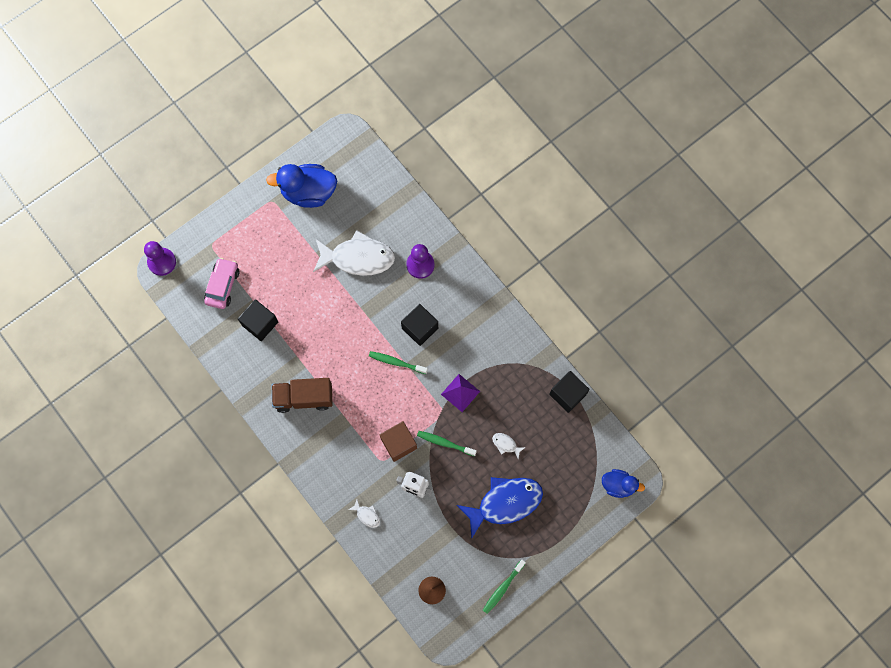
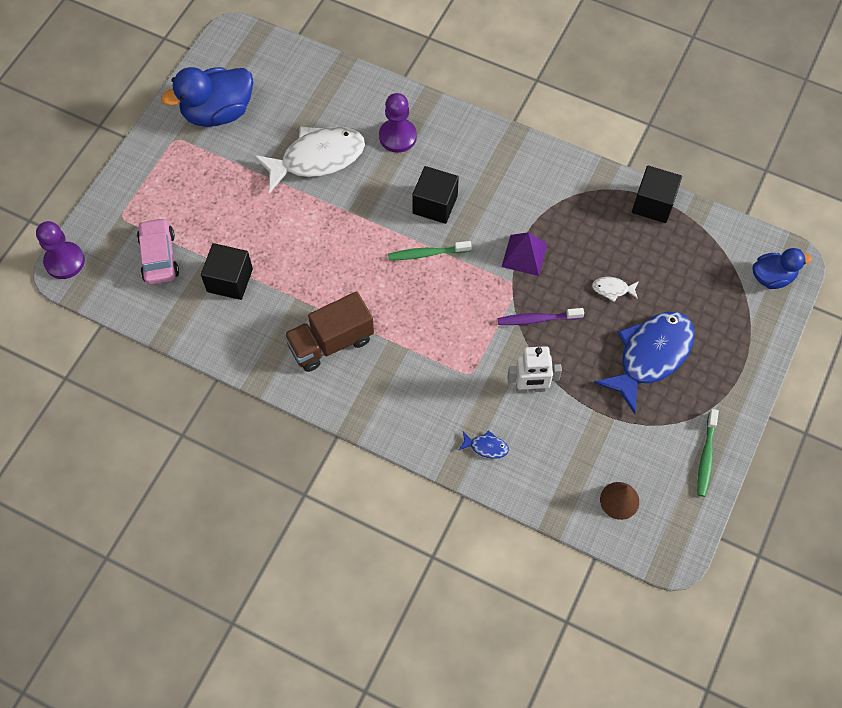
camera: 25 degrees left, 10 degrees down
white fish [348,500,380,528] -> blue fish [459,430,509,459]
brown cube [380,421,417,462] -> none
green toothbrush [417,431,477,456] -> purple toothbrush [498,308,584,325]

